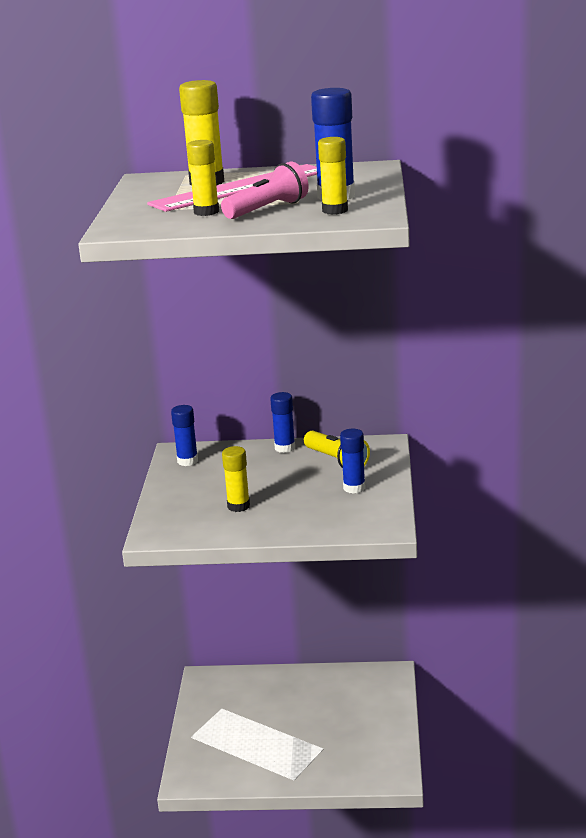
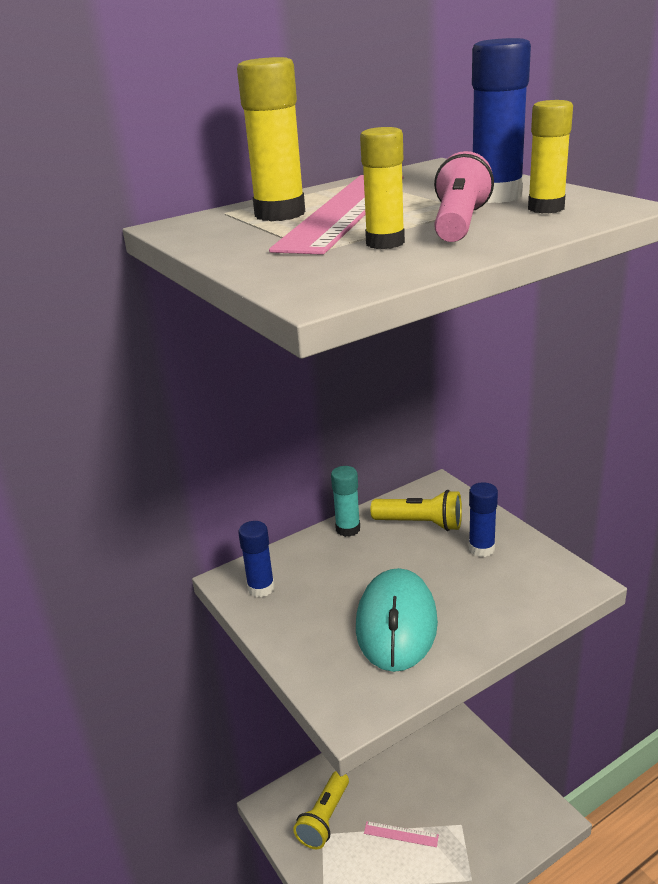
camera: 35 degrees left, 5 degrees up
yellow glue stick [222,446,250,512] -> turquoise mouse [356,568,438,672]
blue glue stick [270,392,295,453] -> turquoise glue stick [331,466,360,537]
none -> yellow flashlight [293,771,349,849]
none -> pink ruler [364,821,439,847]

